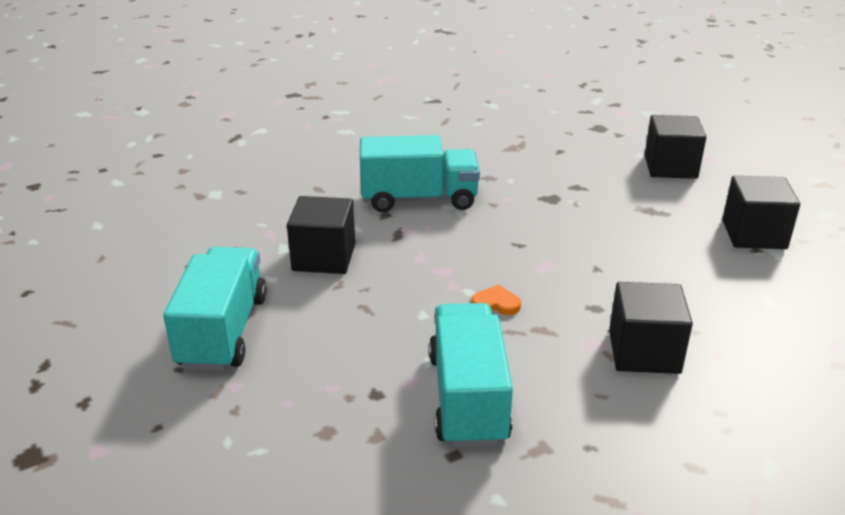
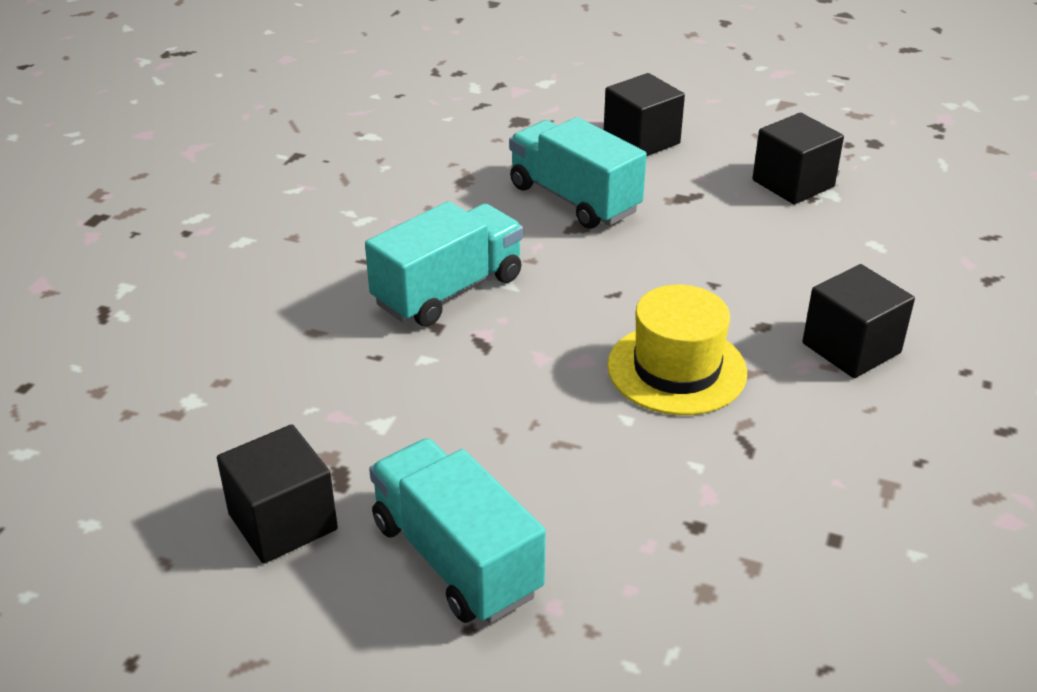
camera: 40 degrees left, 5 degrees up
black cube [287,196,355,274] -> black cube moved to [217,424,338,564]
turquoise truck [429,303,513,448] -> turquoise truck moved to [509,117,647,229]
orange heart [471,285,521,315] -> yellow hat [607,285,747,415]

